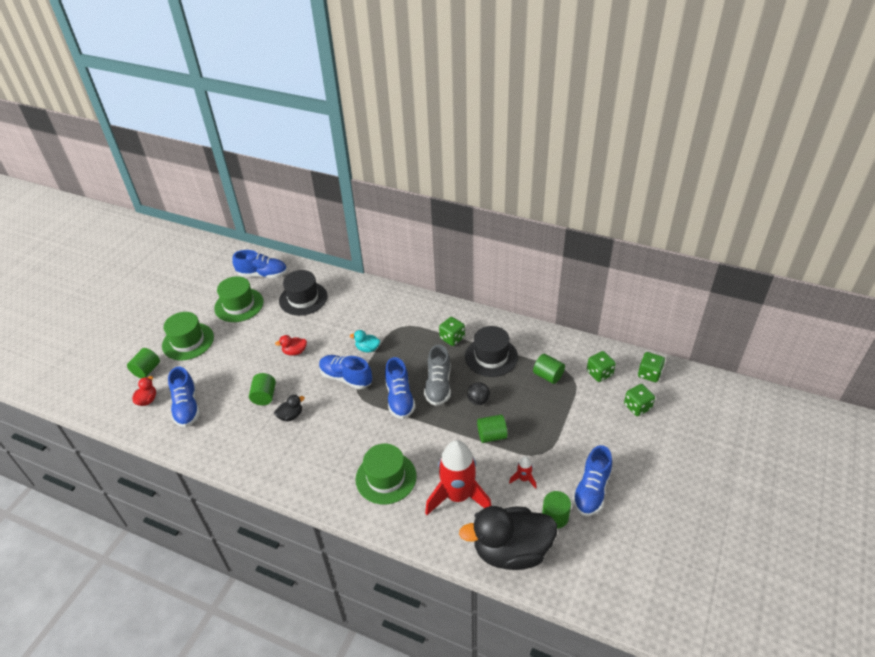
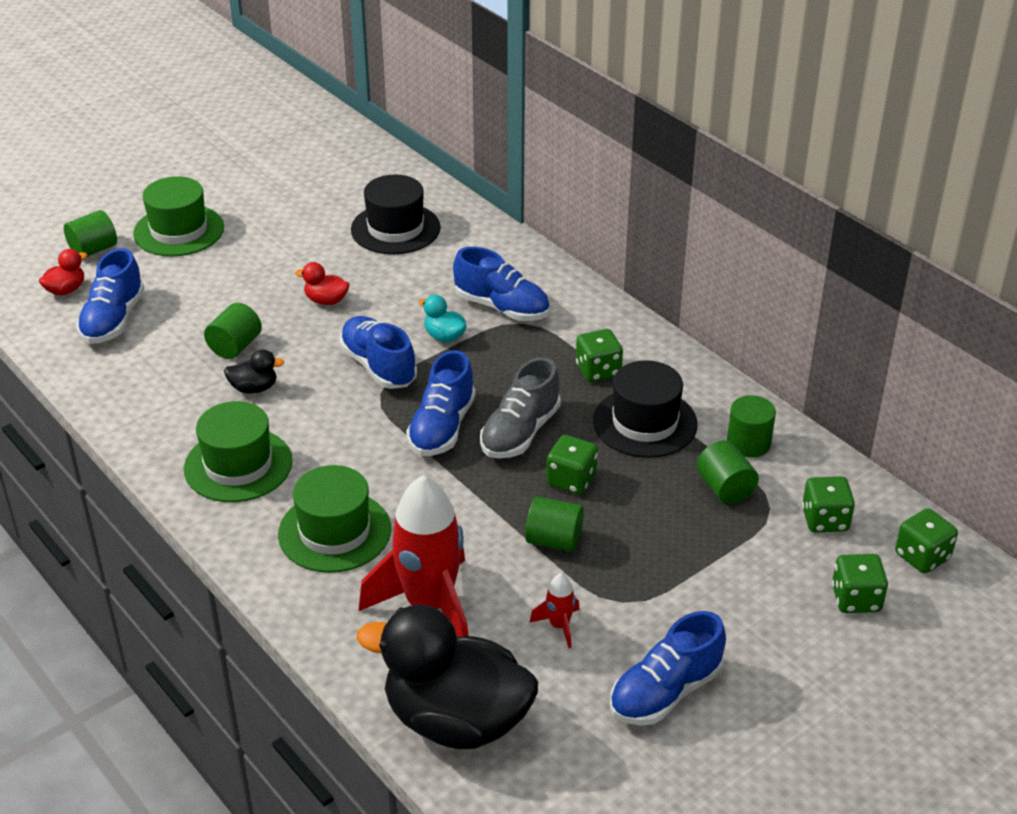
camera: 25 degrees right, 5 degrees down
green hat [214,276,264,322] -> green hat moved to [184,401,293,502]
blue shoe [232,250,287,278] -> blue shoe moved to [453,247,550,321]
black ball [467,382,490,405] -> green dice [546,435,598,495]
green cylinder [542,491,571,529] -> green cylinder moved to [727,395,776,458]

